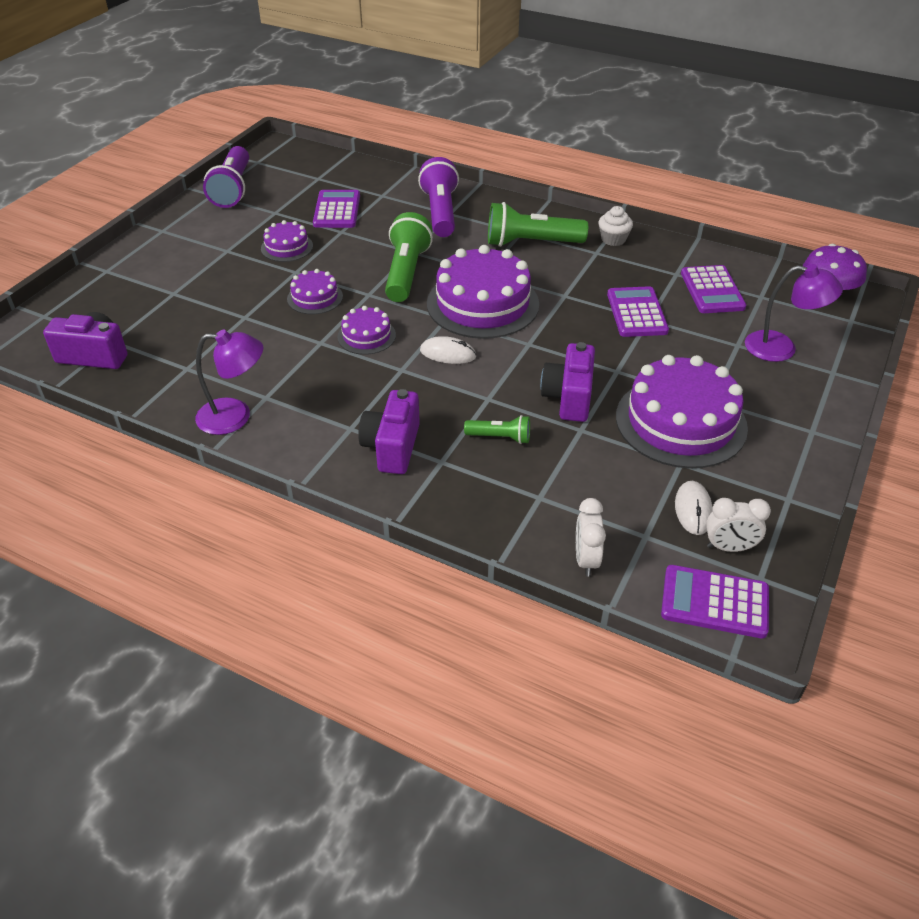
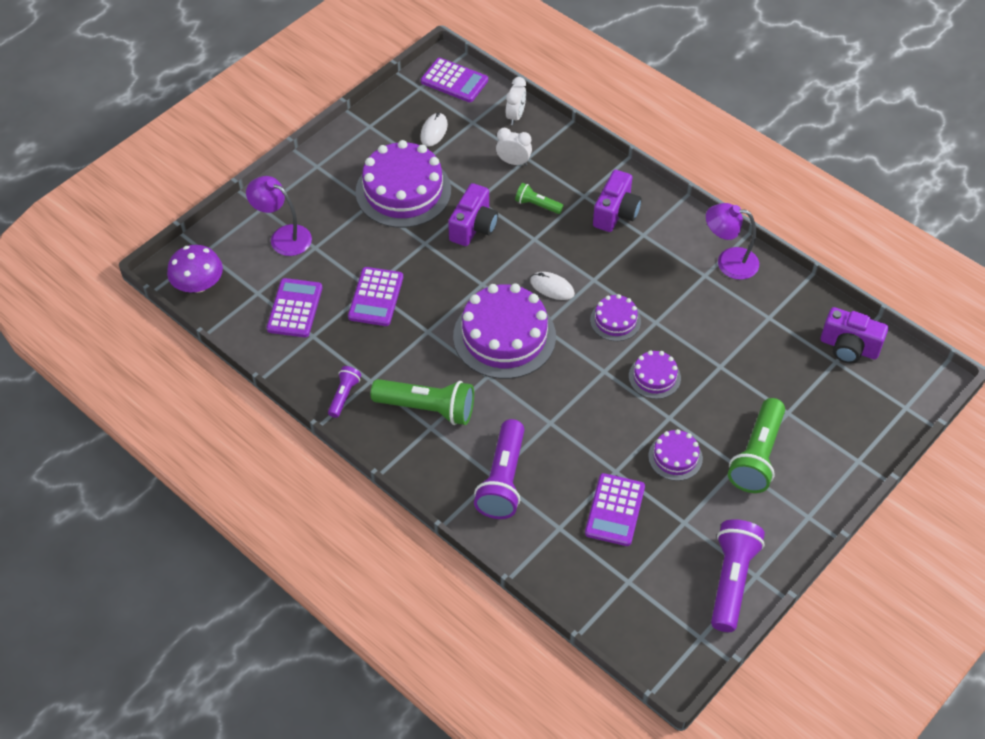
camera: 165 degrees left, 10 degrees up
green flashlight [385,212,433,302] -> green flashlight moved to [728,398,785,493]
white cupcake [598,206,633,246] -> purple flashlight [328,366,361,418]
white clock [706,498,771,552] -> white clock moved to [496,128,532,166]

